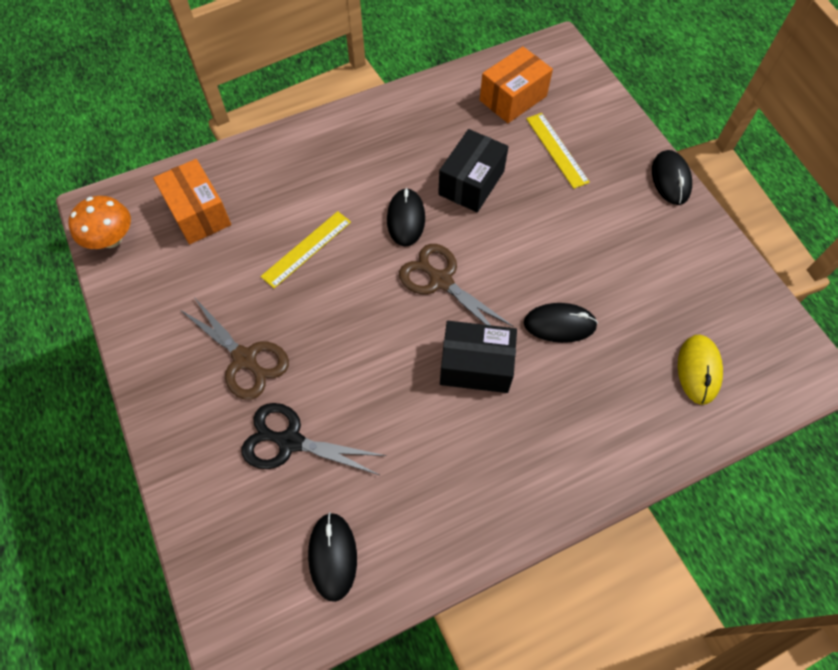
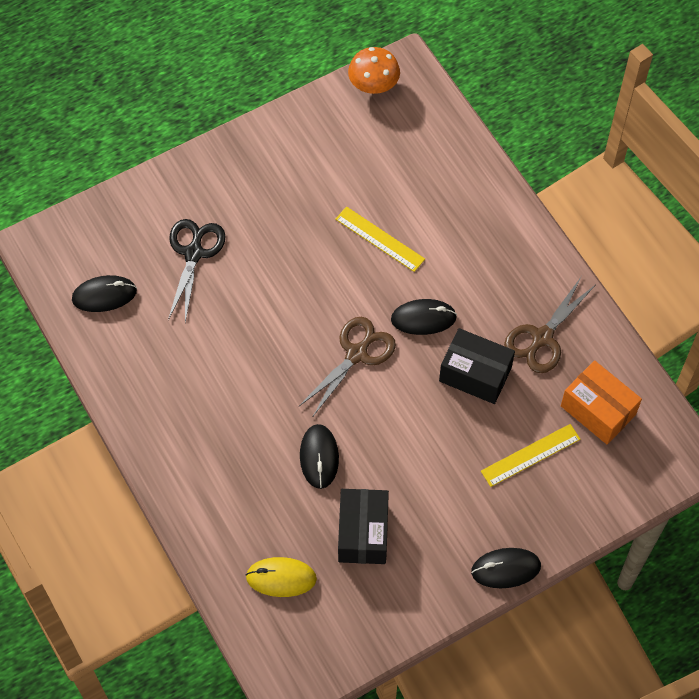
camera: 85 degrees right, 0 degrees up
orange box [153,159,231,244] -> none
brown scissors [179,297,289,400] -> brown scissors moved to [504,276,595,373]
black box [440,321,517,393] -> black box moved to [338,489,389,564]

